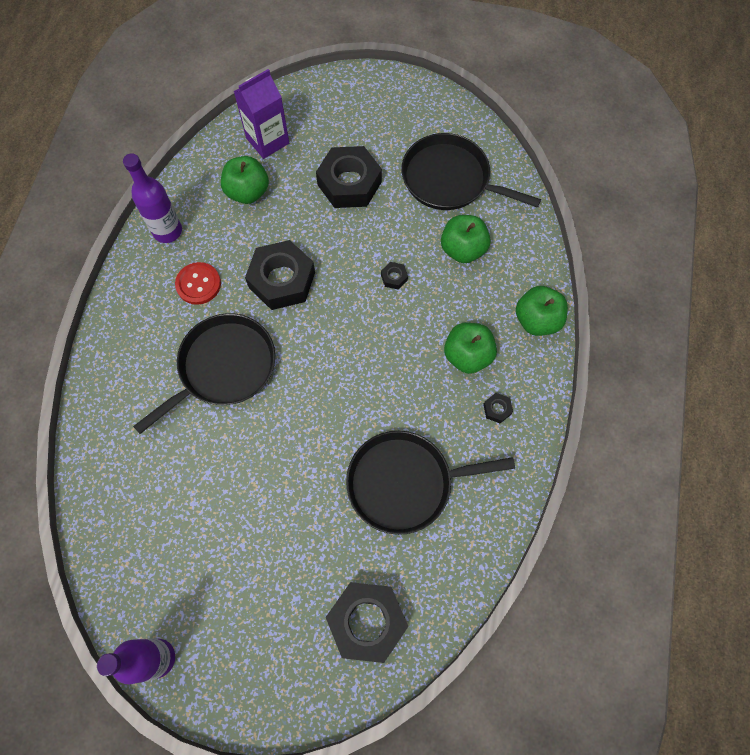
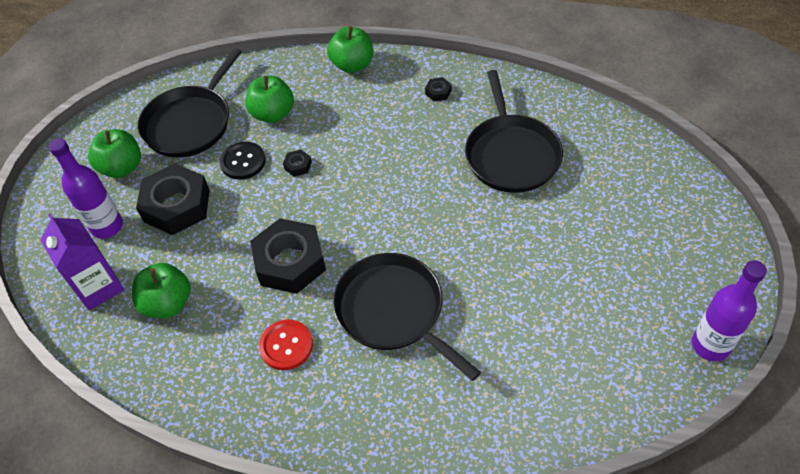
camera: 85 degrees left, 15 degrees down
purple bottle [123,153,182,243] -> purple bottle moved to [49,138,123,239]
black nut [326,582,409,663] -> none
green apple [444,323,497,374] -> green apple moved to [88,129,141,178]
none -> black button [219,142,266,180]

